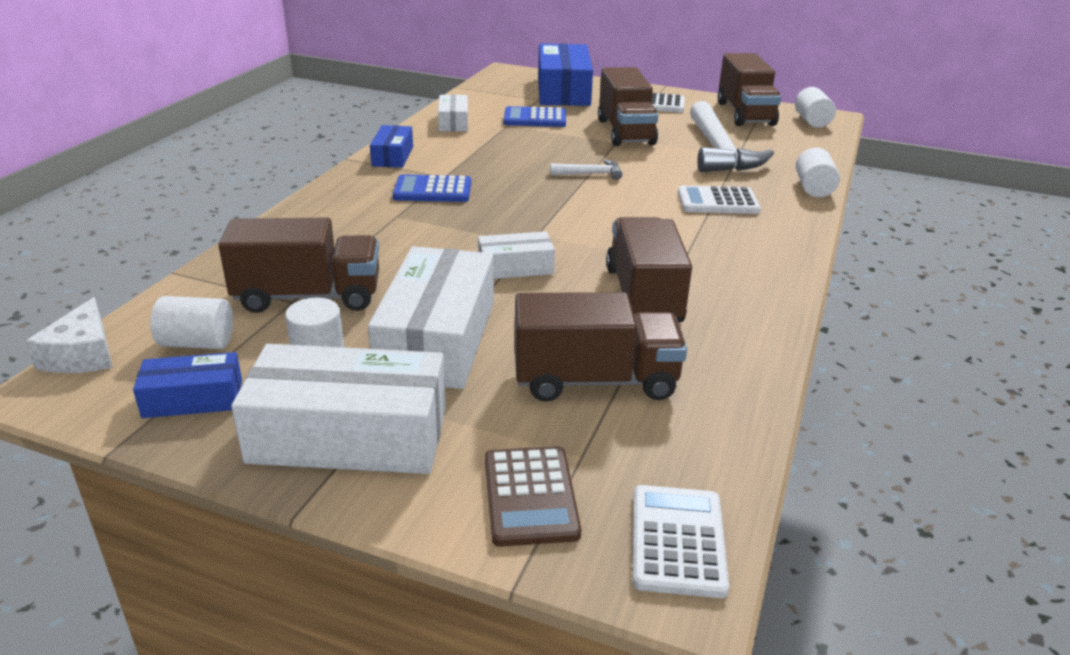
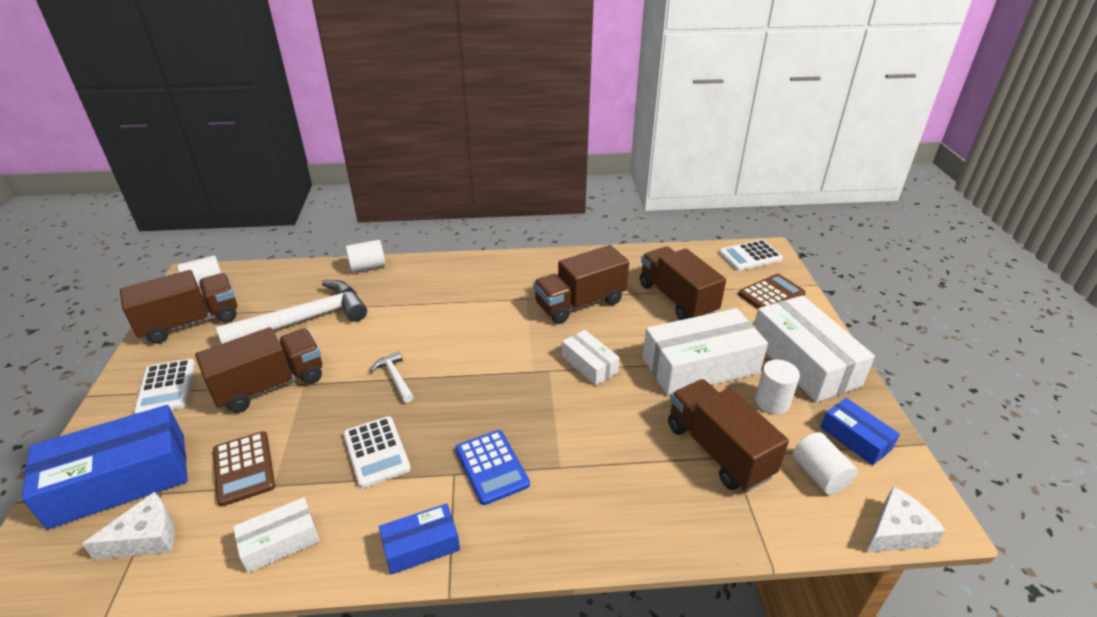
camera: 115 degrees left, 5 degrees up
blue calculator [504,106,566,127] -> brown calculator [213,431,275,506]
white calculator [678,186,760,214] -> white calculator moved to [343,416,411,488]
none -> white cheese [82,492,175,559]

